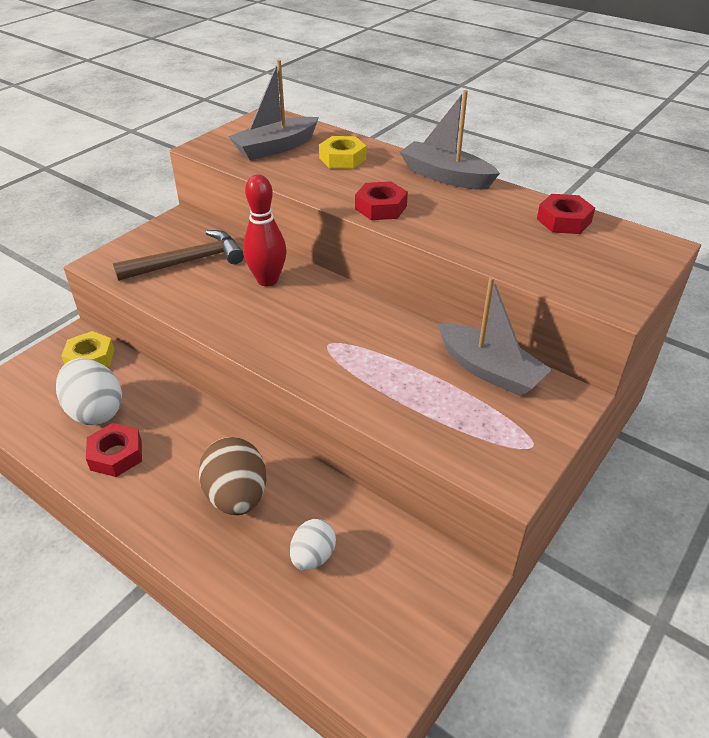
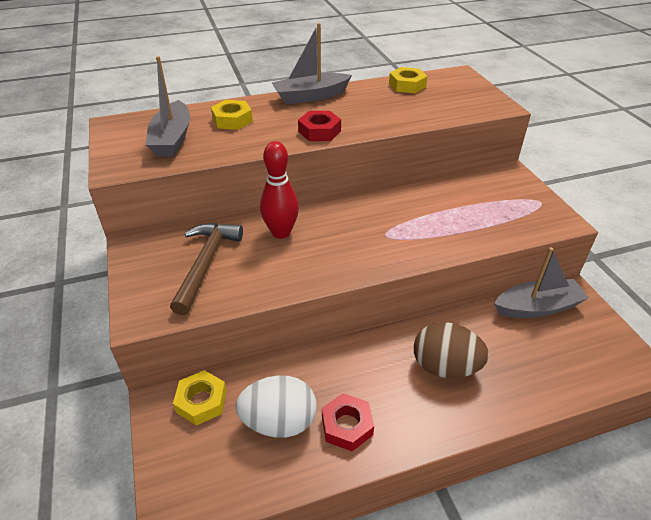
camera: 55 degrees left, 0 degrees up
white egg [290,519,336,571] -> none
grey boat [438,277,552,397] -> grey boat moved to [494,247,589,318]
red nut [537,194,595,234] -> yellow nut [389,67,427,93]

